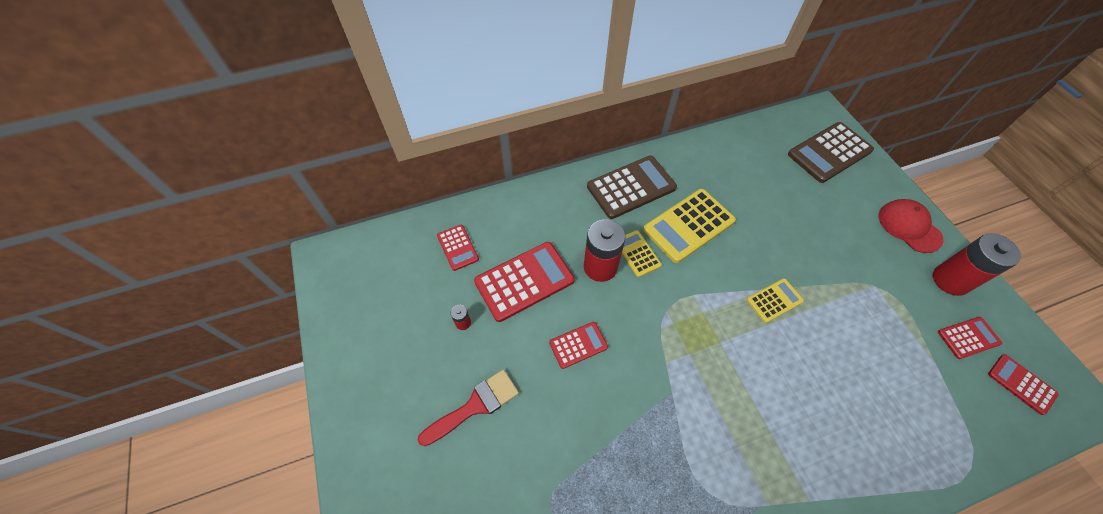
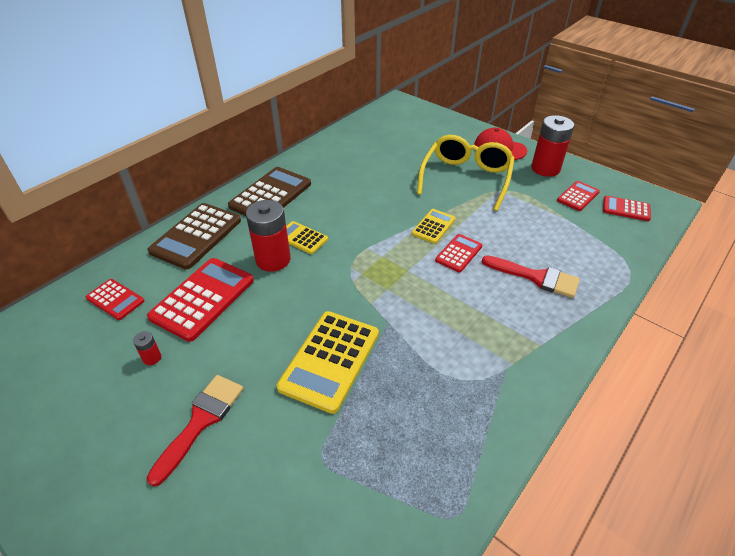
camera: 30 degrees left, 15 degrees down
red calculator [549,322,608,369] -> red calculator moved to [435,234,482,272]
yellow calculator [643,189,736,263] -> yellow calculator moved to [277,311,379,414]
brown calculator [788,122,874,183] -> brown calculator moved to [147,203,241,269]
none -> yellow glasses [417,135,515,211]
none -> red brush [482,256,580,298]

